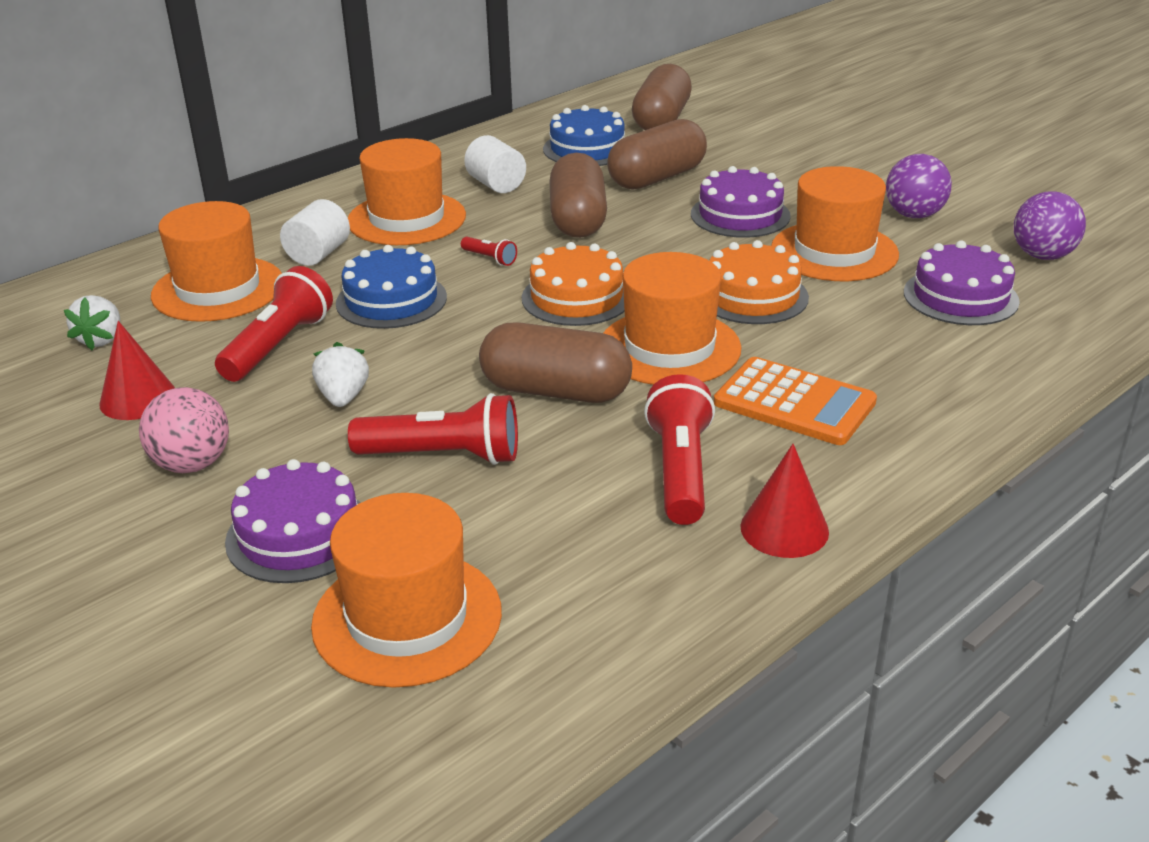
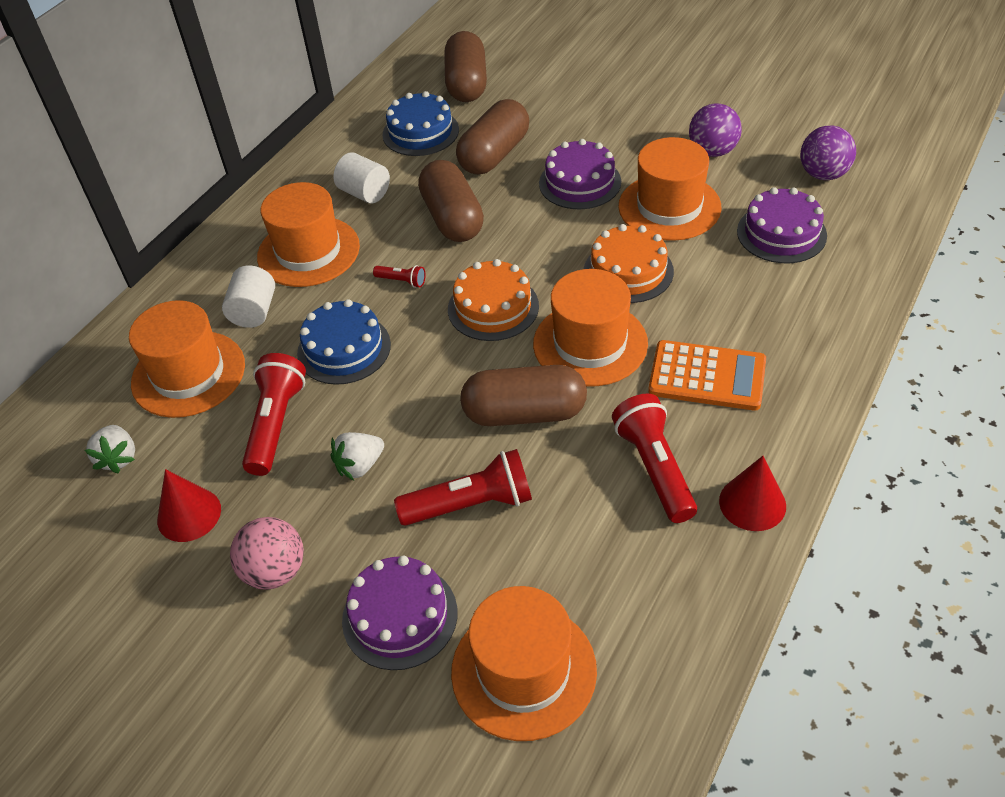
camera: 15 degrees left, 15 degrees up
white strawberry [312,342,369,407] -> white strawberry turned 105 degrees counterclockwise [331,432,384,480]

